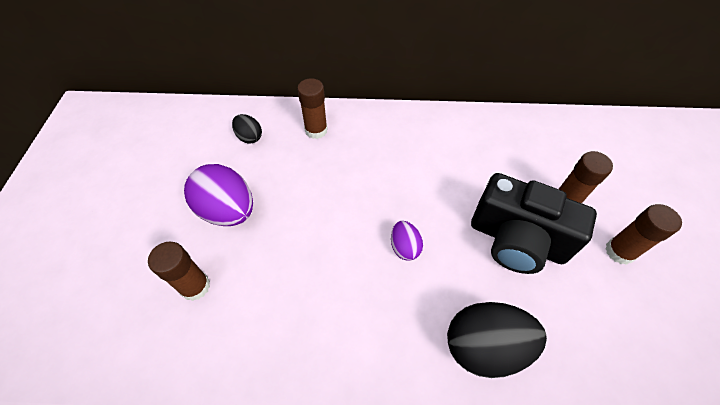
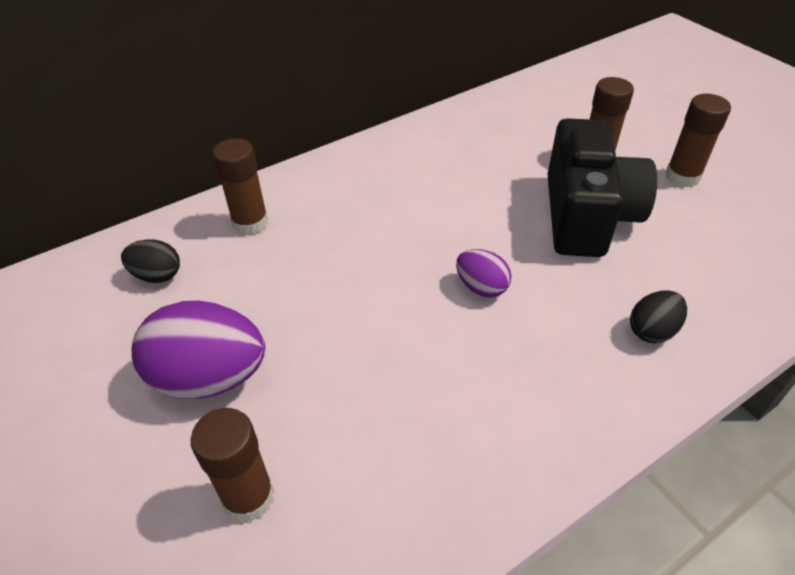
camera: 35 degrees left, 10 degrees down
black egg [447,302,547,378] -> black egg [630,290,687,343], size x0.52
black camera [471,173,597,274] -> black camera turned 75 degrees counterclockwise [548,118,657,257]

